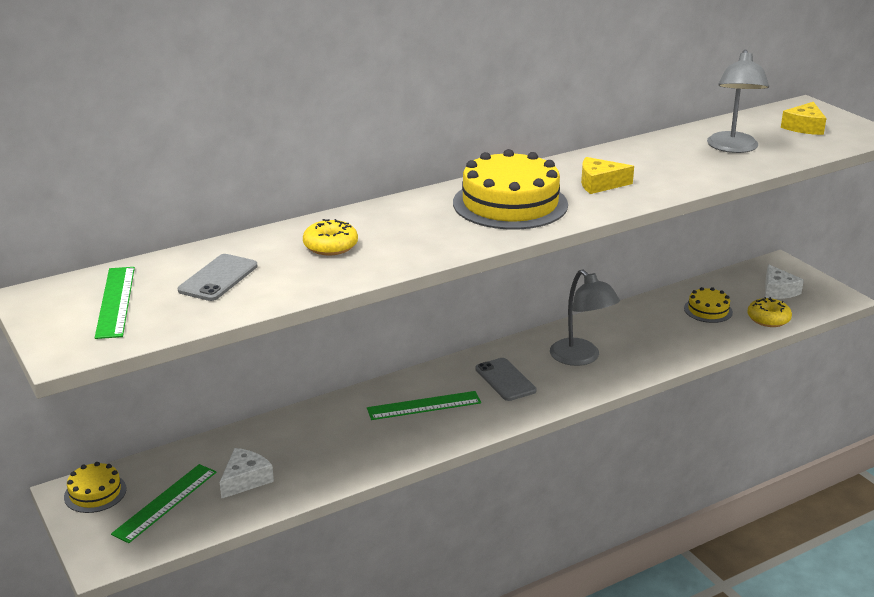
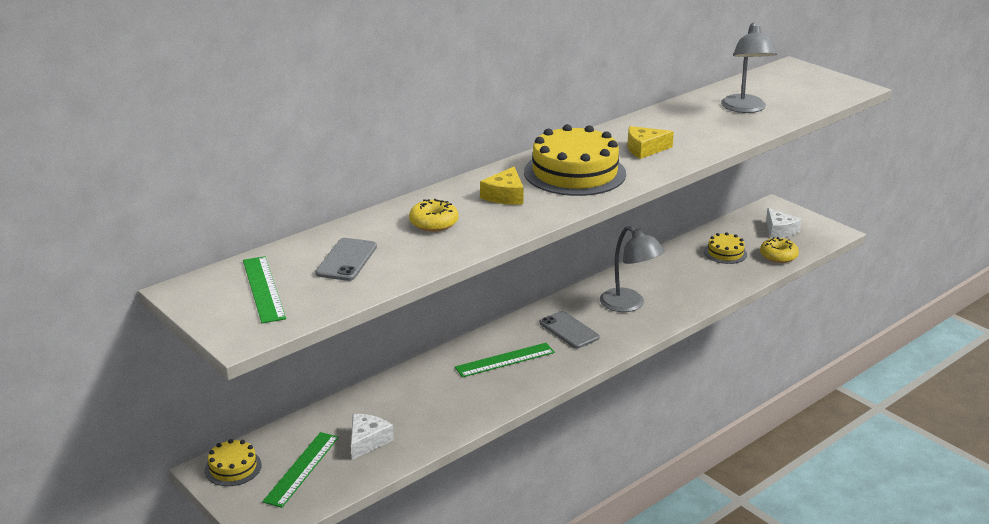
camera: 10 degrees left, 0 degrees up
yellow cheese [781,102,826,135] -> yellow cheese moved to [480,167,524,205]

